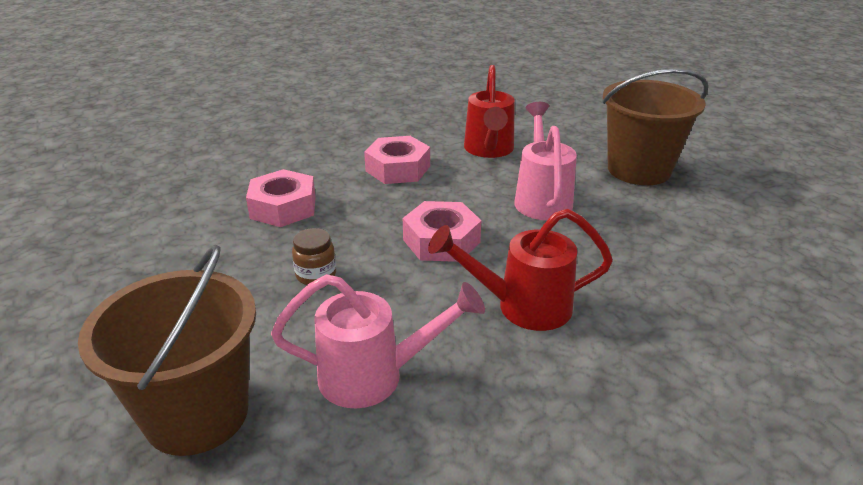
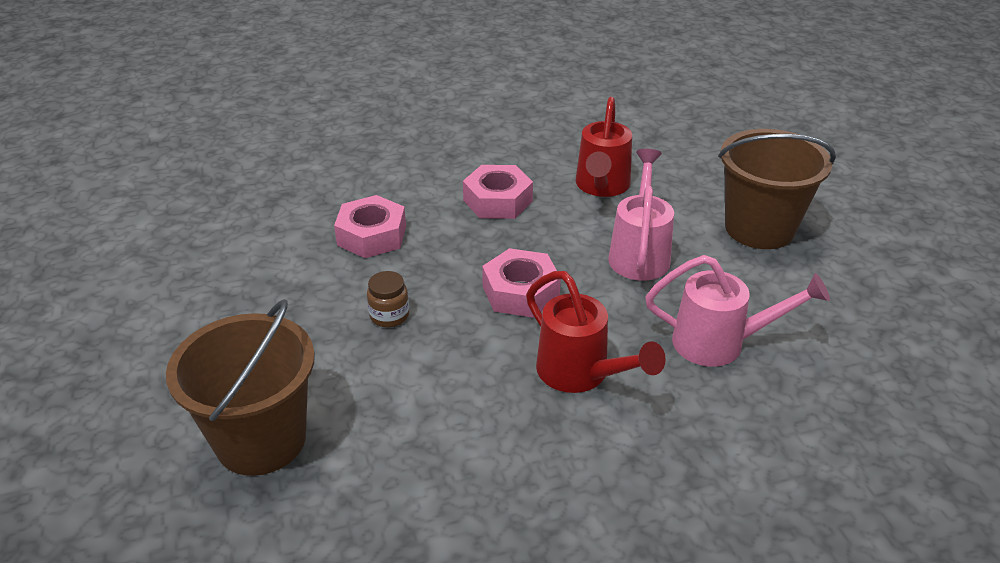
camera: 10 degrees right, 5 degrees up
pink watering can [271,274,485,409] -> pink watering can moved to [645,255,830,367]
red watering can [428,209,613,331] -> red watering can turned 135 degrees counterclockwise [526,271,666,393]

